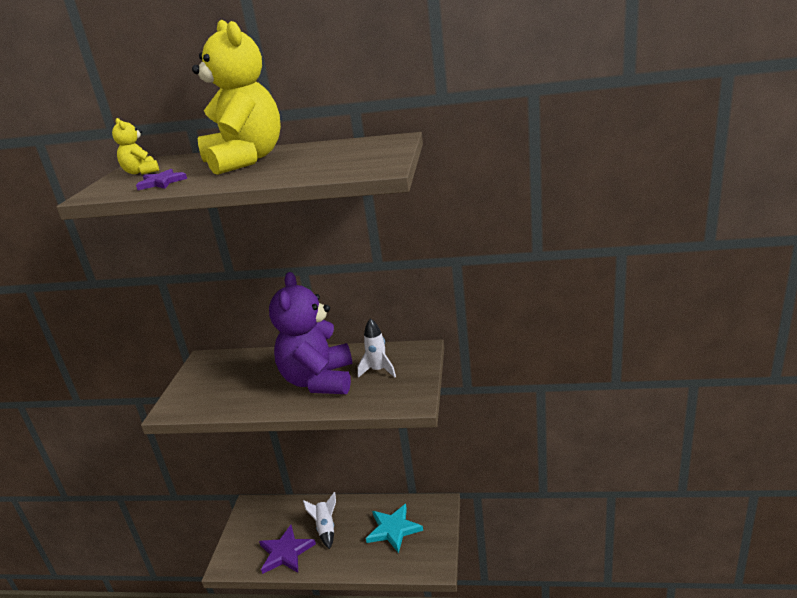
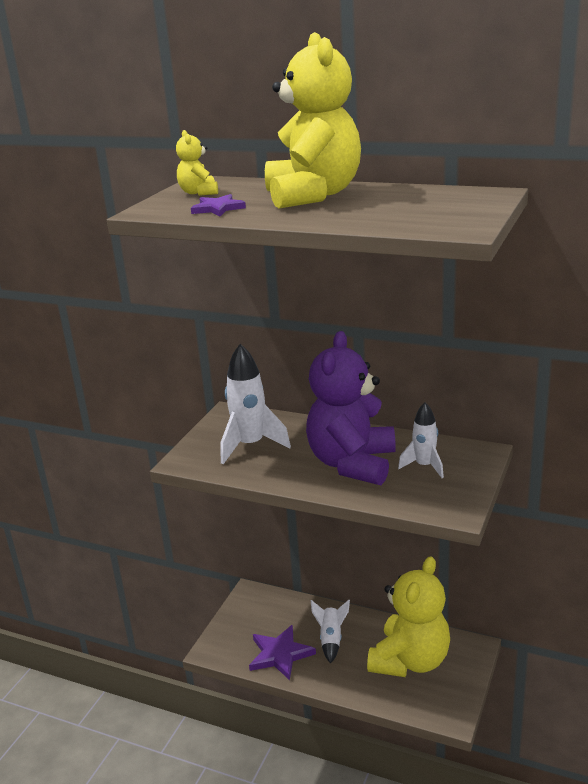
camera: 15 degrees right, 0 degrees up
turquoise star [366,504,423,553] -> yellow teddy bear [367,556,450,677]
none -> white rocket [220,344,291,464]

